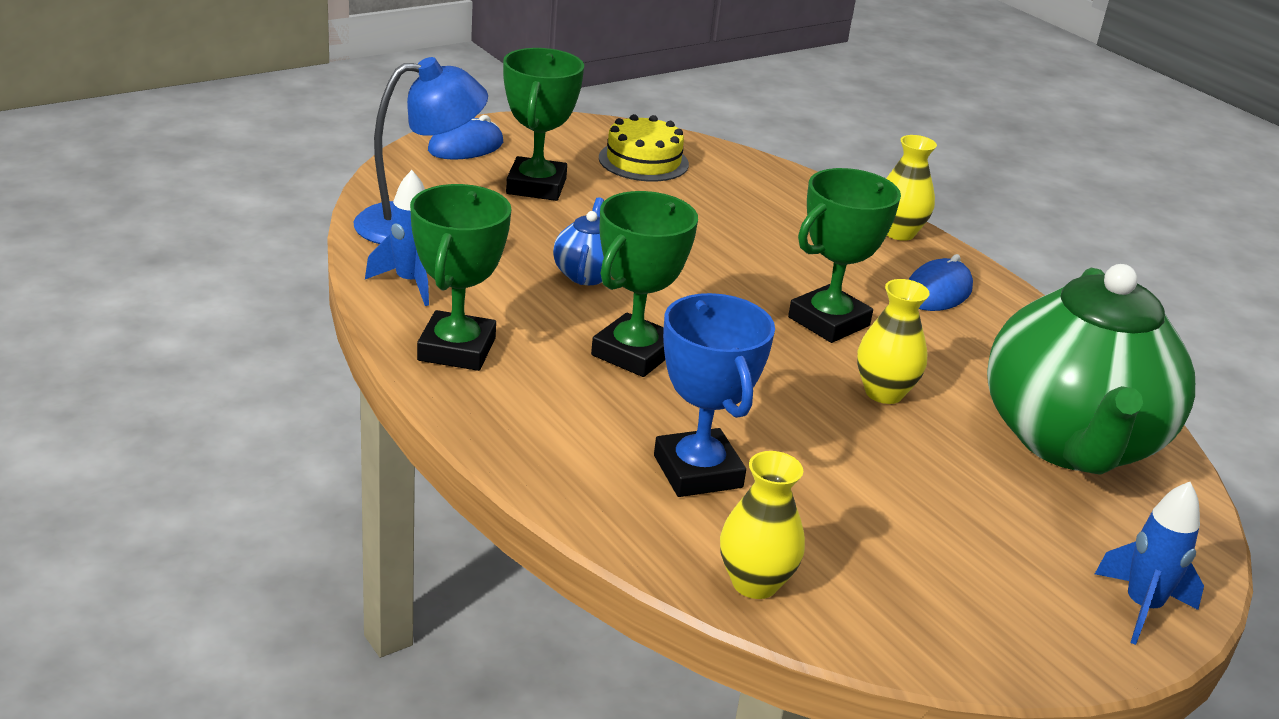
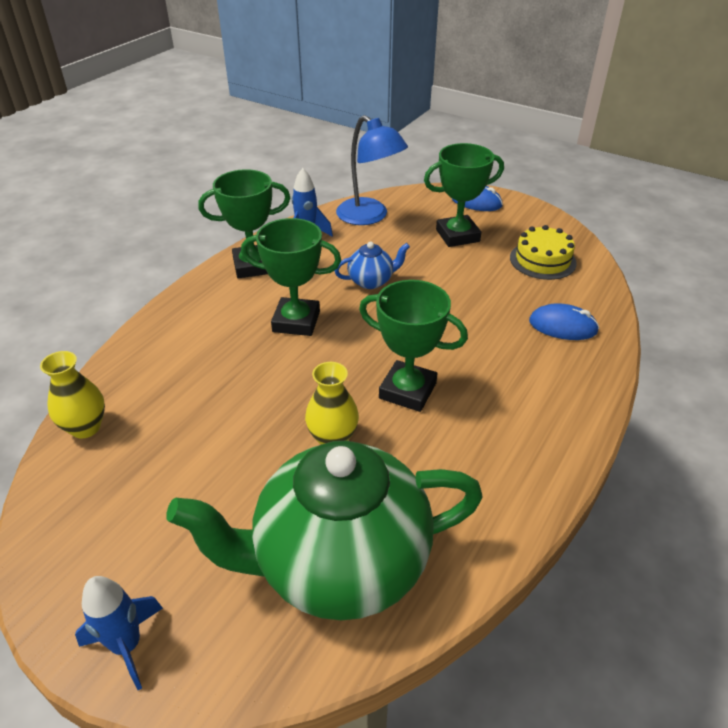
camera: 70 degrees right, 10 degrees up
blue trophy [654,293,775,497] -> none
yellow vase [886,135,937,241] -> none
blue mouse [908,254,973,311] -> blue mouse moved to [529,304,599,340]

